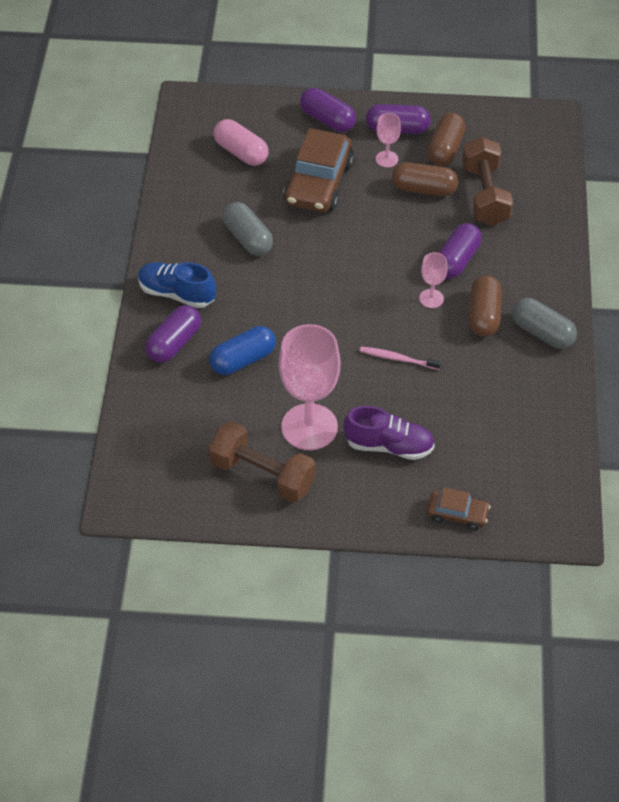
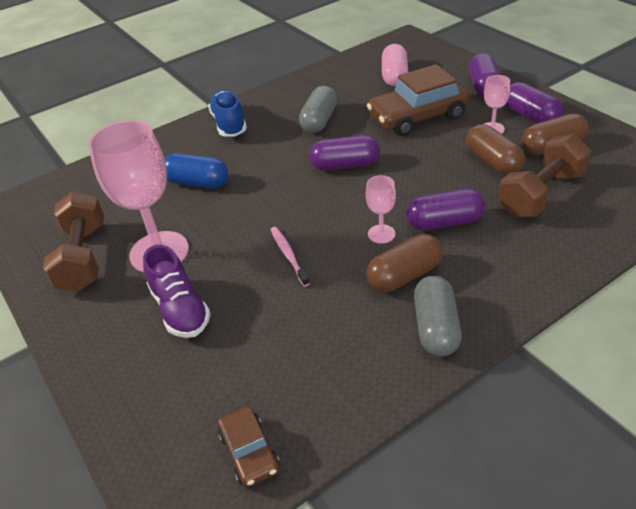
camera: 55 degrees right, 10 degrees down
purple capsule [145,305,201,363] -> purple capsule moved to [309,135,380,171]
brown car [427,487,490,530] -> brown car moved to [218,406,280,487]

